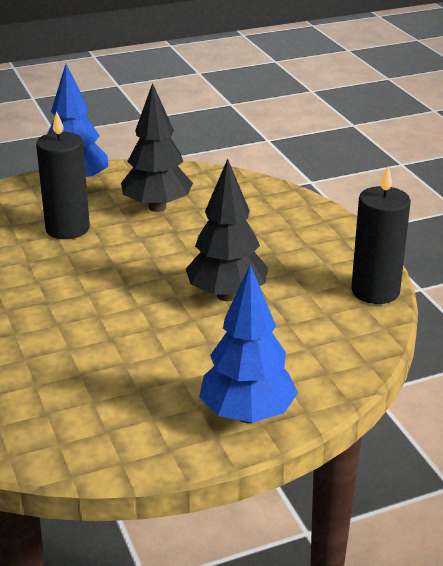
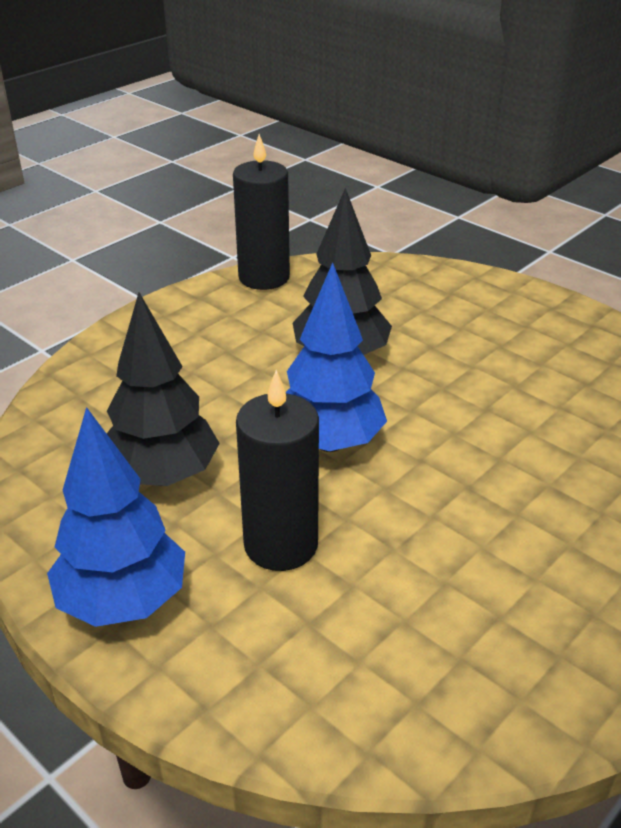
camera: 115 degrees left, 5 degrees up
blue tree [199,264,298,423] -> blue tree moved to [286,262,387,452]

